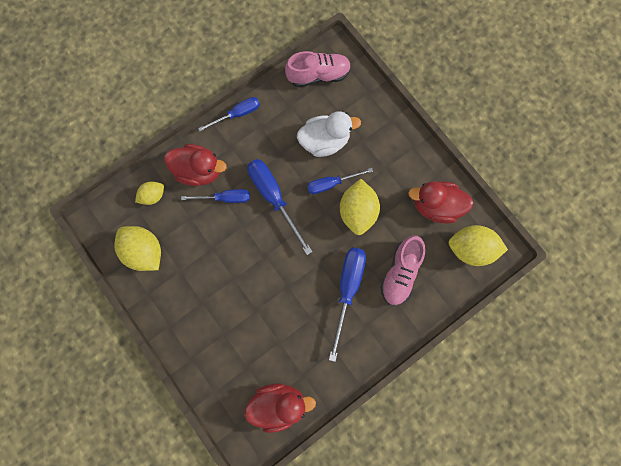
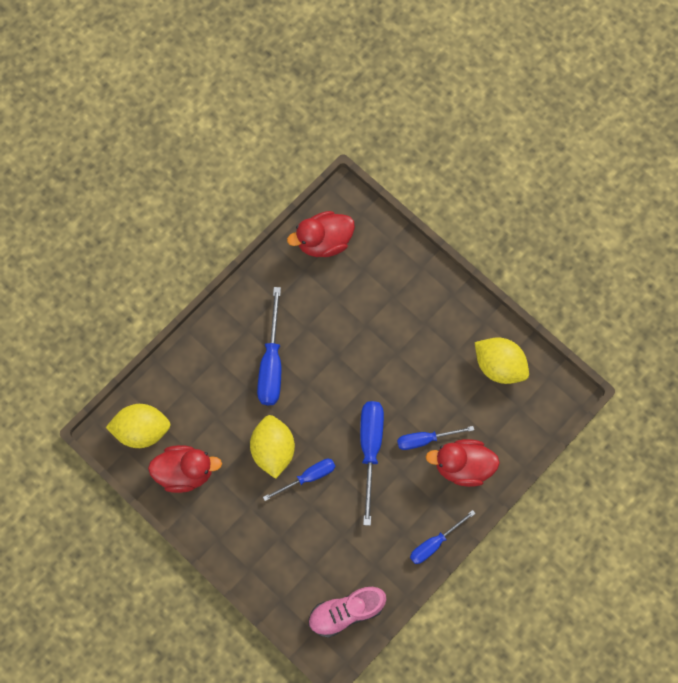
camera: 170 degrees right, 5 degrees down
yellow lemon [135,181,164,205] -> none
blue screwdriver [247,159,313,255] -> blue screwdriver turned 135 degrees counterclockwise [360,401,384,526]
white duck [297,111,361,157] -> none
pink shoe [381,235,425,306] -> none

